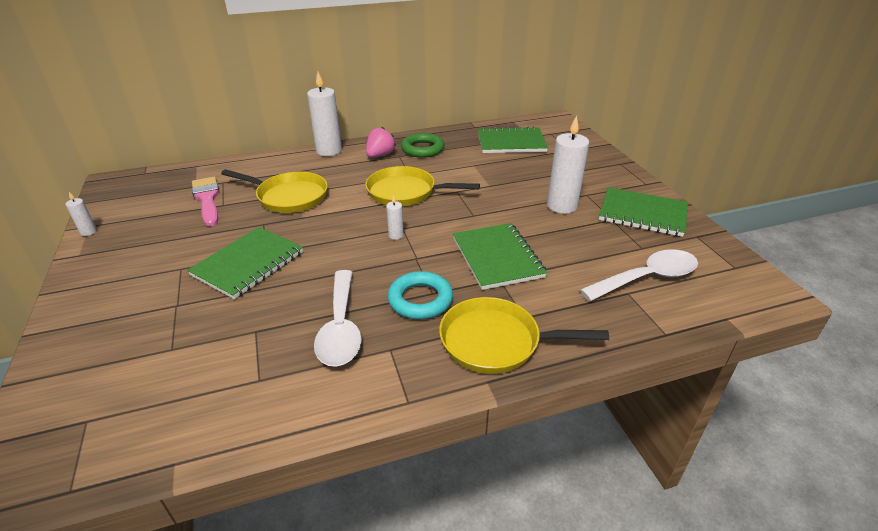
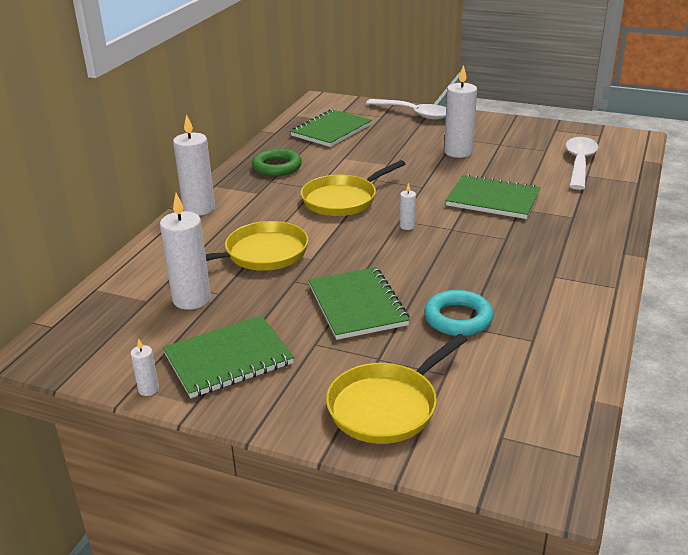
camera: 50 degrees left, 5 degrees down
pink brush [192,177,220,226] -> white candle [160,193,211,310]
white spoon [314,270,362,367] -> white spoon moved to [366,99,446,119]
pink strawberry [366,127,396,158] -> none
turquoise ring [387,271,453,319] -> turquoise ring moved to [424,290,494,336]
yellow pan [439,297,609,374] -> yellow pan moved to [326,334,468,444]
green notebook [599,187,688,237] -> green notebook moved to [163,316,294,398]

